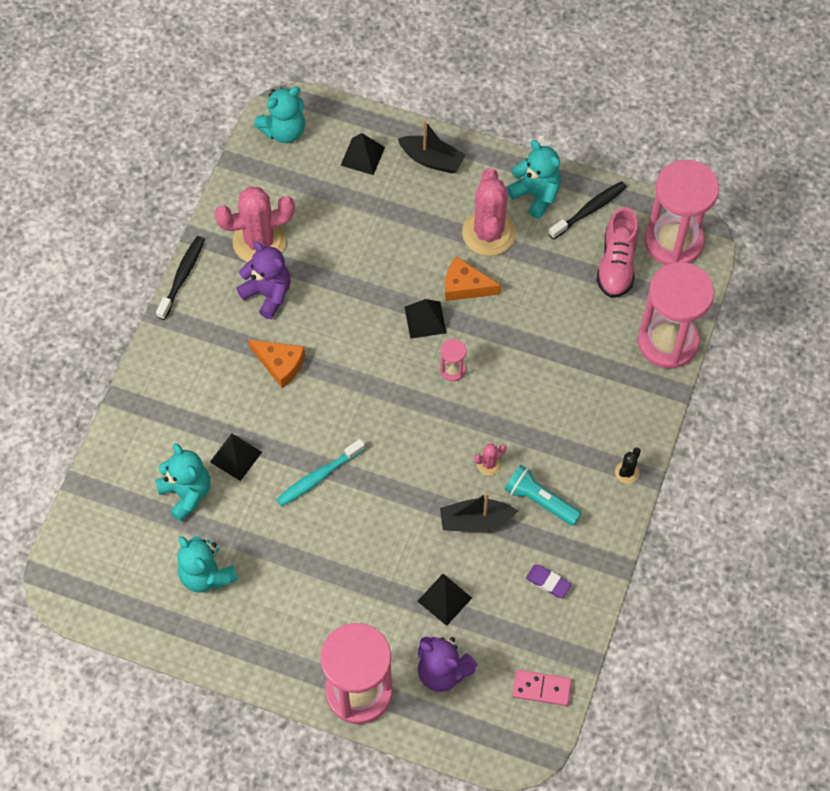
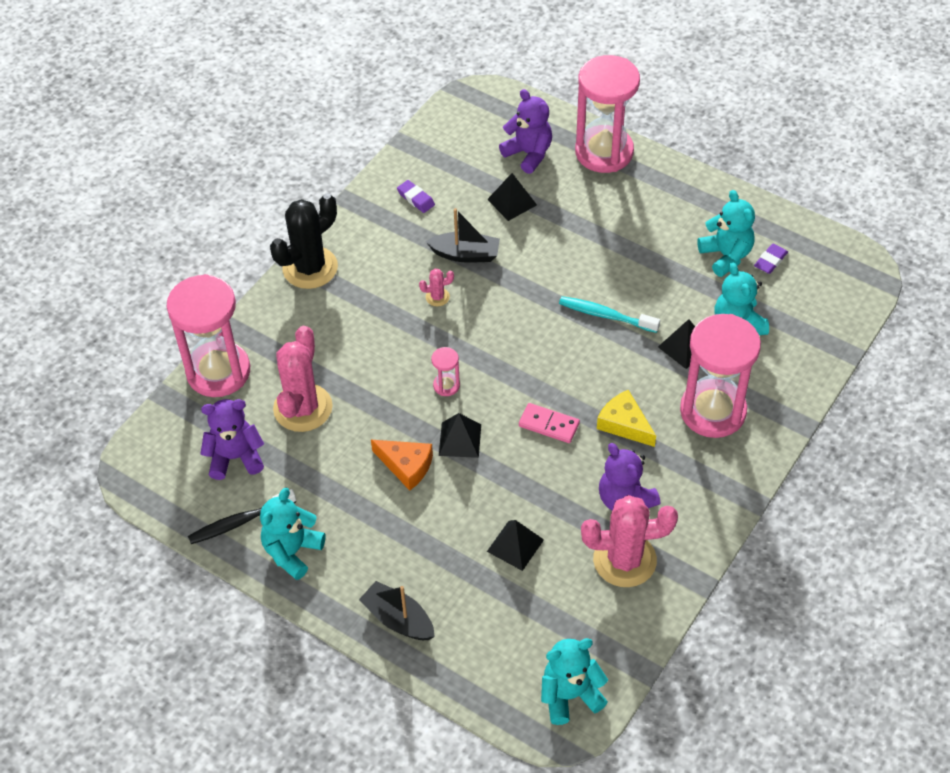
camera: 165 degrees left, 10 degrees down
black toothbrush [156,236,205,320] -> none
orange cheese [248,339,305,388] -> yellow cheese [597,390,656,447]
turquoise toothbrush [276,439,365,506] -> turquoise toothbrush turned 135 degrees counterclockwise [559,296,660,333]
black pyramid [341,133,385,175] -> black pyramid moved to [487,520,544,571]
pink cactus [462,168,516,256] -> pink cactus moved to [273,326,333,432]
turquoise flashlight [504,465,581,526] -> none
turquoise teddy bear [506,140,561,219] -> turquoise teddy bear turned 60 degrees clockwise [260,488,325,580]
pink domino [512,670,572,706] -> pink domino moved to [519,403,580,443]
pink shoe [596,207,639,298] -> purple teddy bear [200,399,264,480]
black cactus [615,447,641,484] -> black cactus [270,193,338,289], size x2.32
pink hourglass [644,160,719,265] -> pink hourglass moved to [680,314,761,438]
none -> purple eraser [754,244,788,274]

